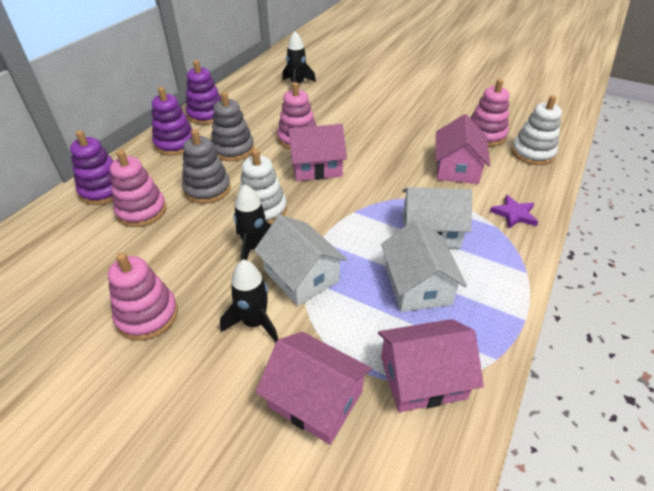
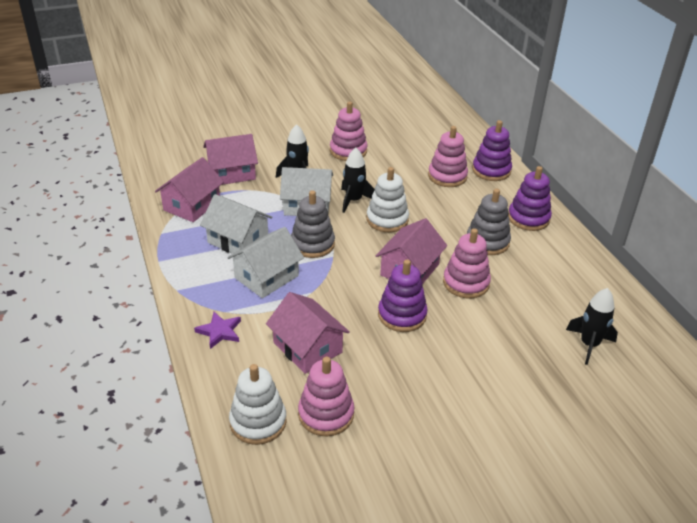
camera: 130 degrees right, 5 degrees down
grey stacking toy [182,129,231,204] -> grey stacking toy moved to [291,190,335,258]
purple stacking toy [186,60,221,125] -> purple stacking toy moved to [378,259,428,332]

